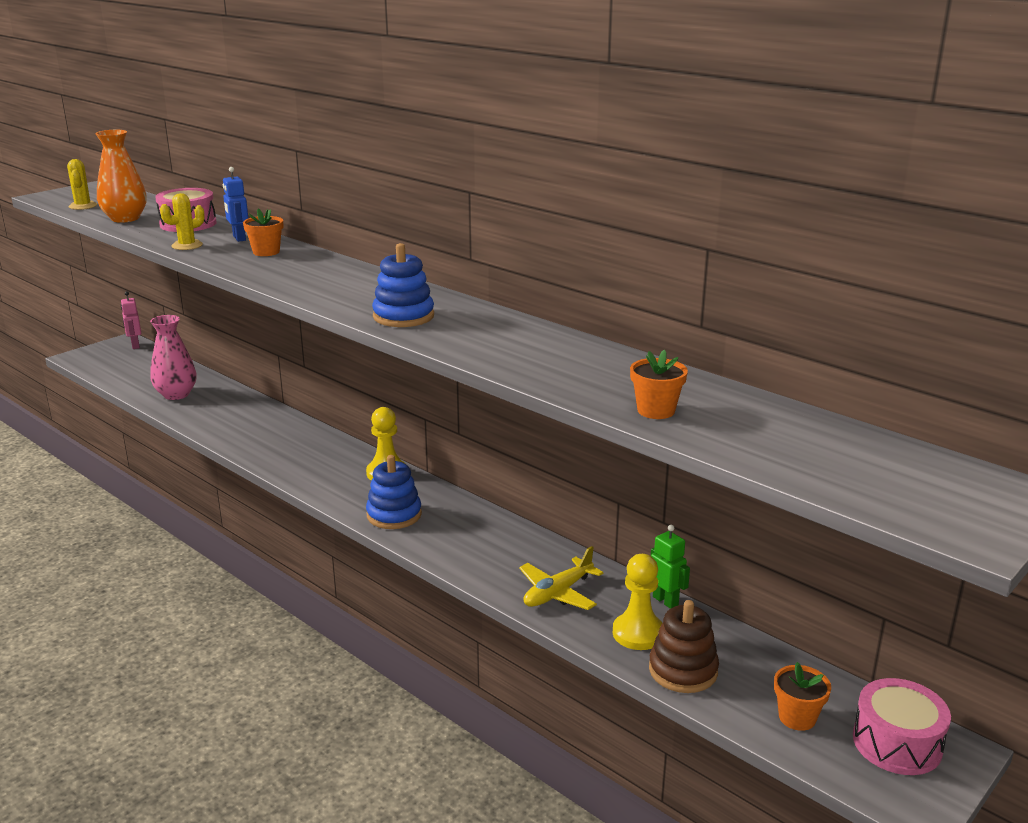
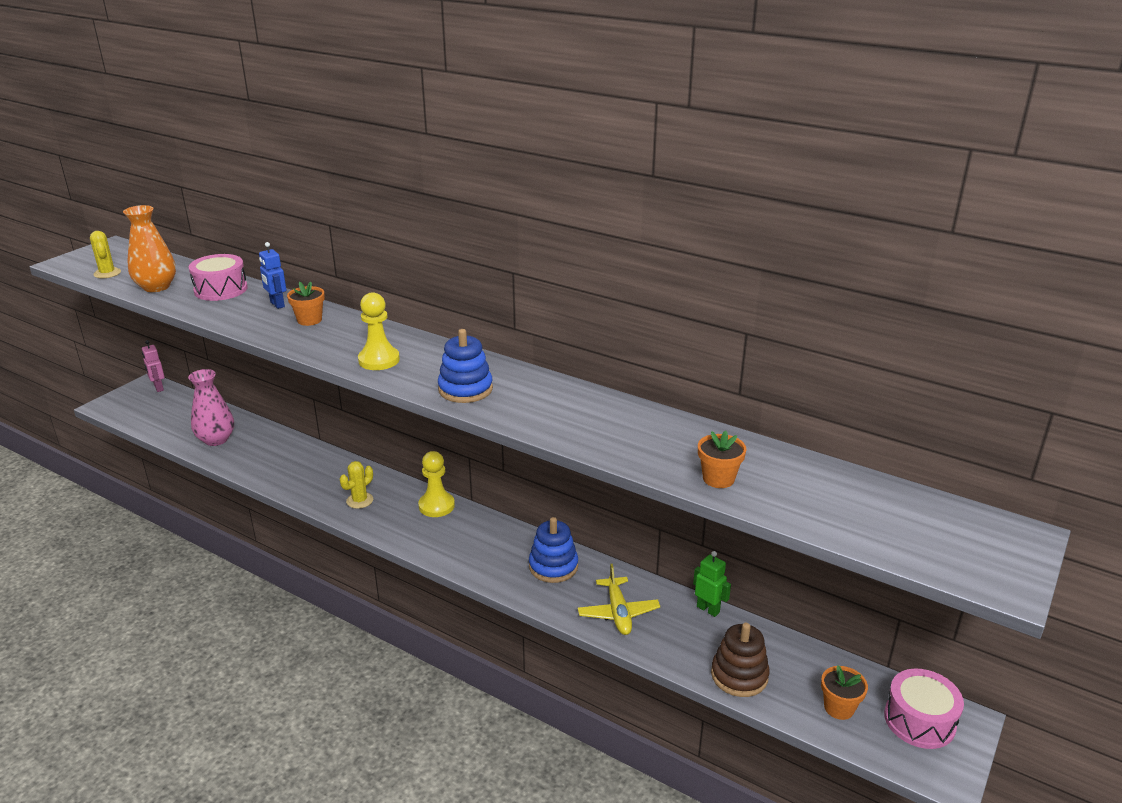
camera: 10 degrees left, 5 degrees up
yellow cactus [160,193,205,250] -> yellow cactus moved to [340,461,373,509]
blue stacking toy [366,455,422,529] -> blue stacking toy moved to [529,517,578,583]
yellow plane [519,546,603,610] -> yellow plane turned 45 degrees counterclockwise [578,564,660,635]
yellow pawn [613,554,662,650] -> yellow pawn moved to [358,292,400,370]

